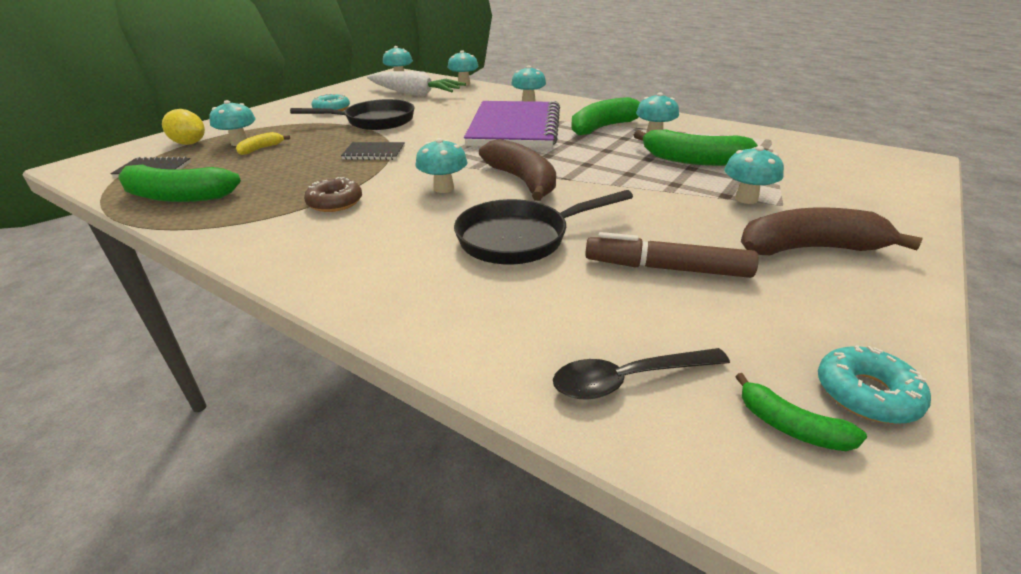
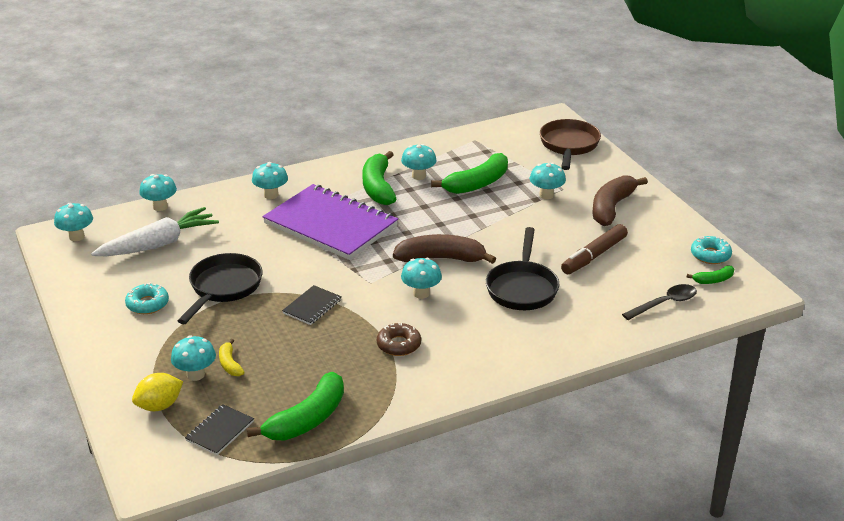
camera: 60 degrees left, 0 degrees up
black spoon [553,348,730,400] -> black spoon turned 135 degrees counterclockwise [622,284,697,320]
none -> brown pan [540,119,601,170]

